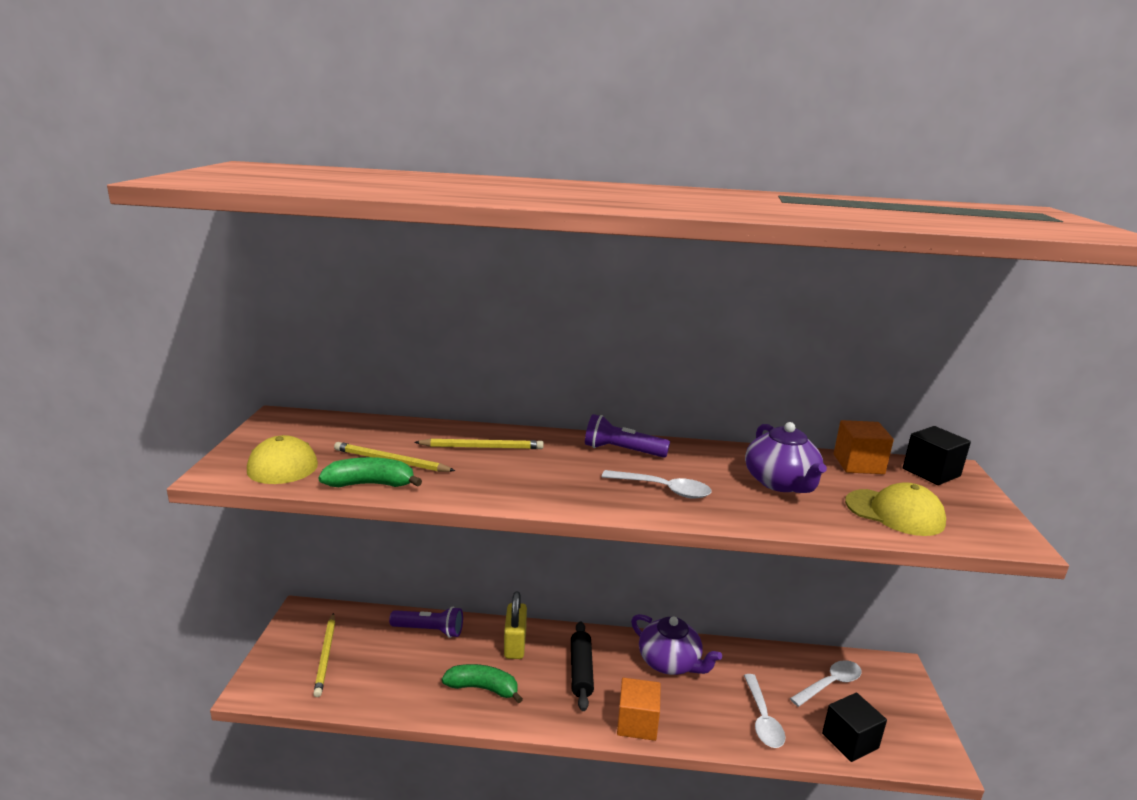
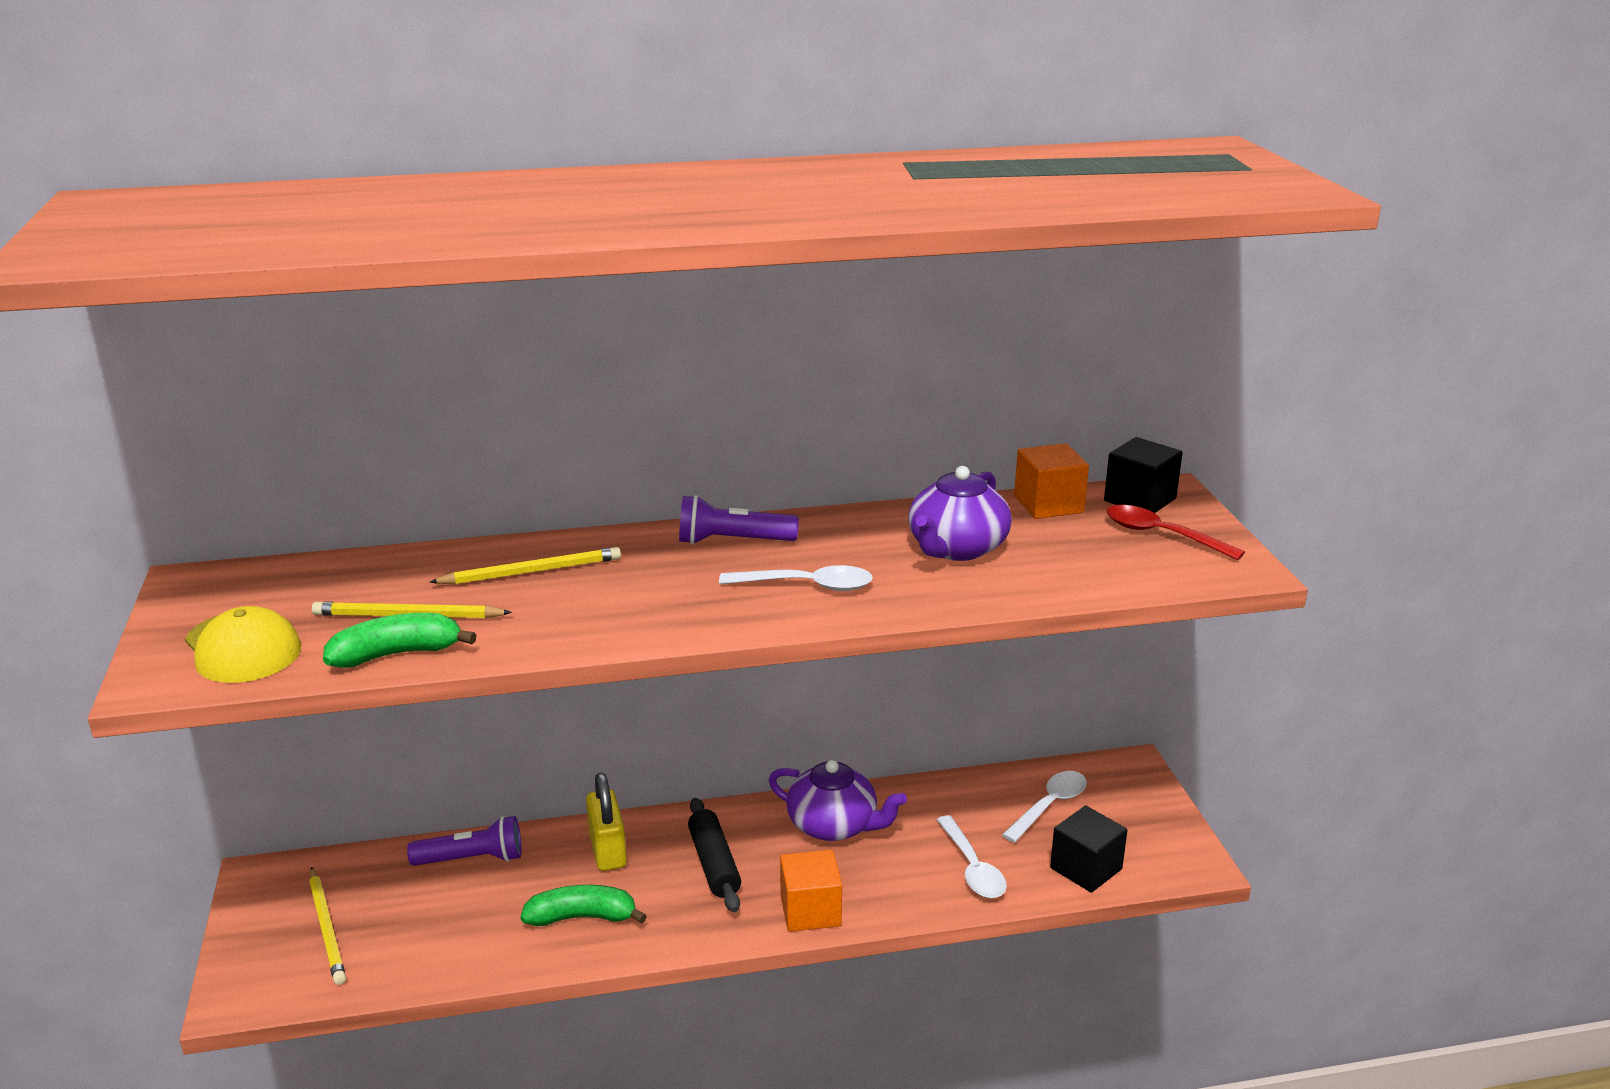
camera: 15 degrees left, 5 degrees up
purple teapot [745,422,827,493] -> purple teapot turned 60 degrees clockwise [908,466,1012,561]
yellow cap [845,482,946,536] -> none
none -> red spoon [1107,505,1245,560]

